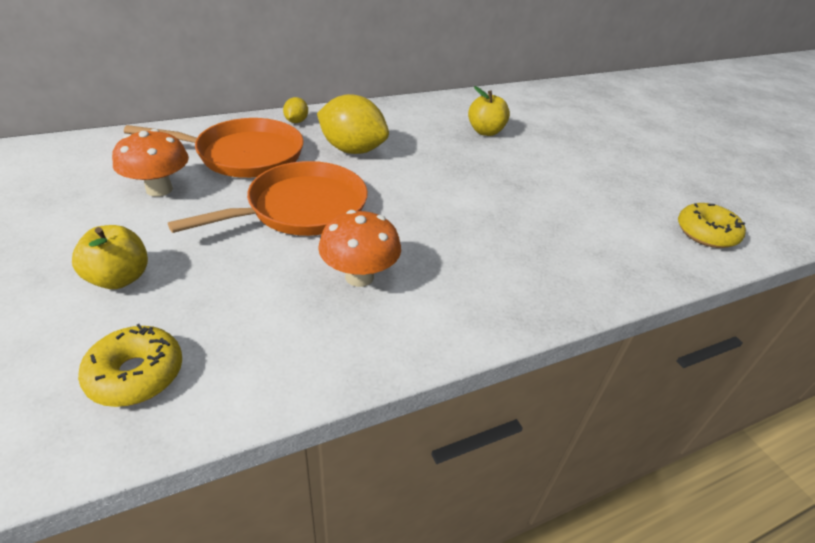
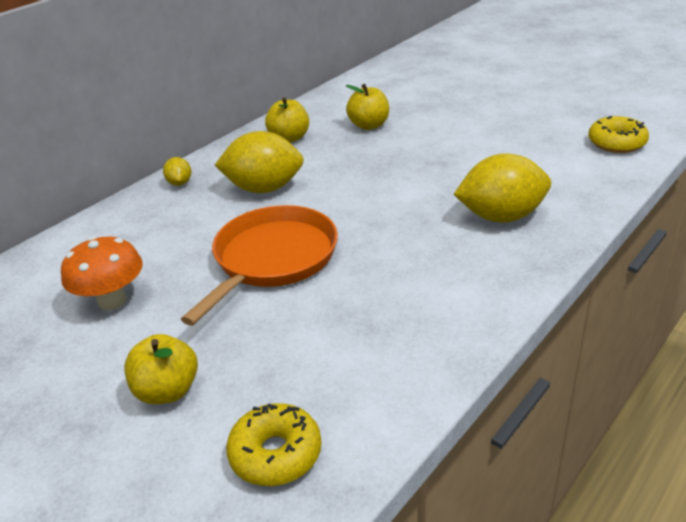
camera: 20 degrees left, 5 degrees down
orange pan [124,118,304,178] -> none
orange mushroom [318,210,401,287] -> none
none -> yellow apple [265,97,309,143]
none -> yellow lemon [453,153,551,223]

